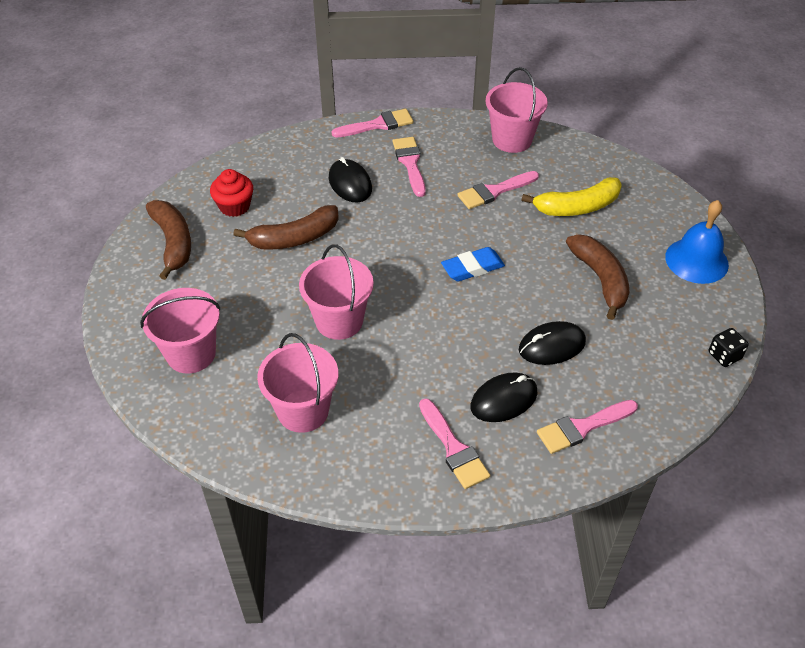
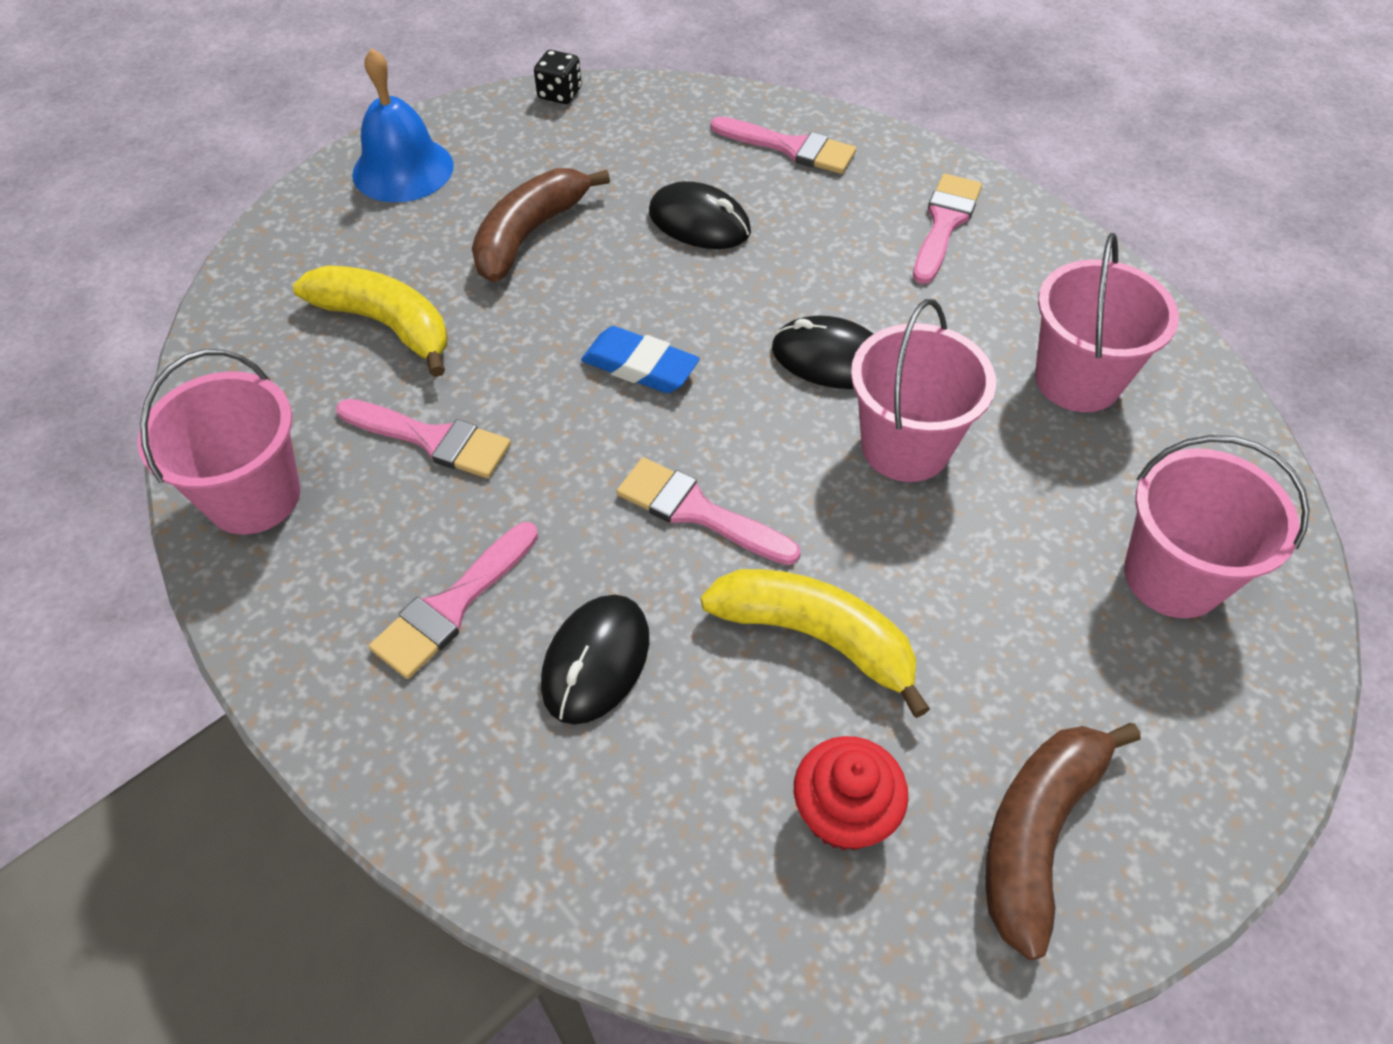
camera: 130 degrees left, 5 degrees up
brown banana [233,205,339,250] -> yellow banana [701,569,930,718]
pink brush [332,109,413,138] -> pink brush moved to [617,457,801,565]
black mouse [470,372,538,422] -> black mouse moved to [772,316,873,389]

